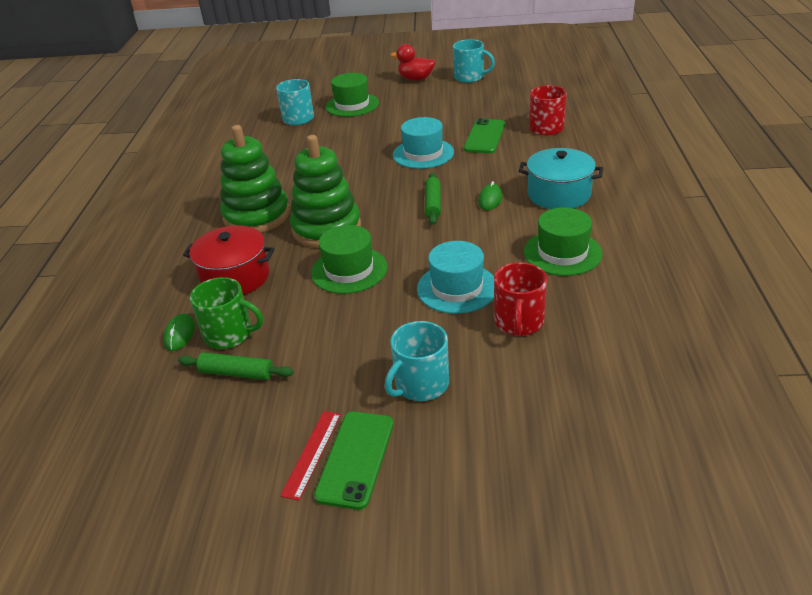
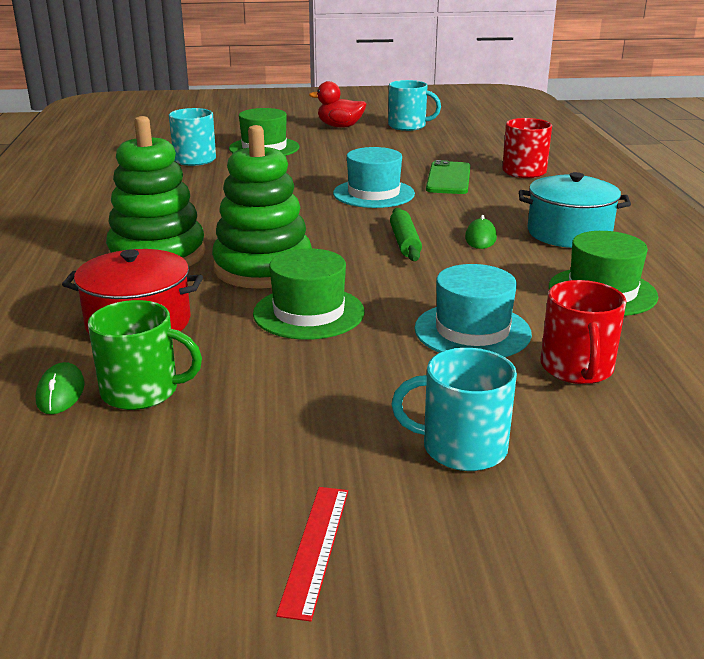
camera: 10 degrees left, 10 degrees down
green rolling pin [178,352,294,380] -> none
green phone [314,411,394,510] -> none
turquoise mug [385,321,449,401] -> turquoise mug turned 60 degrees clockwise [392,348,517,471]

